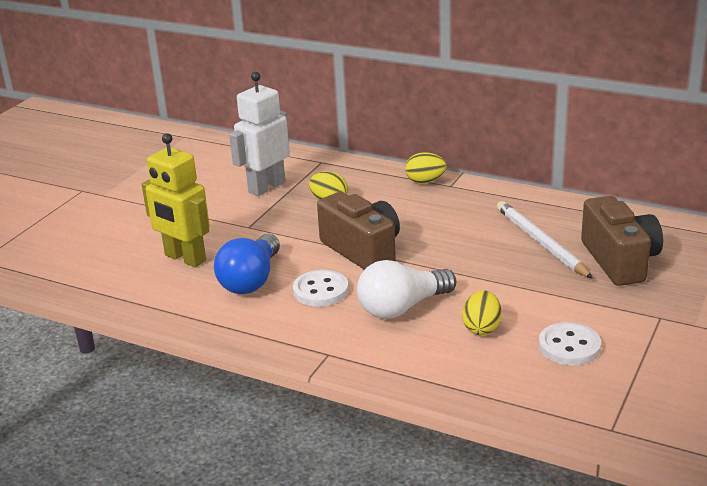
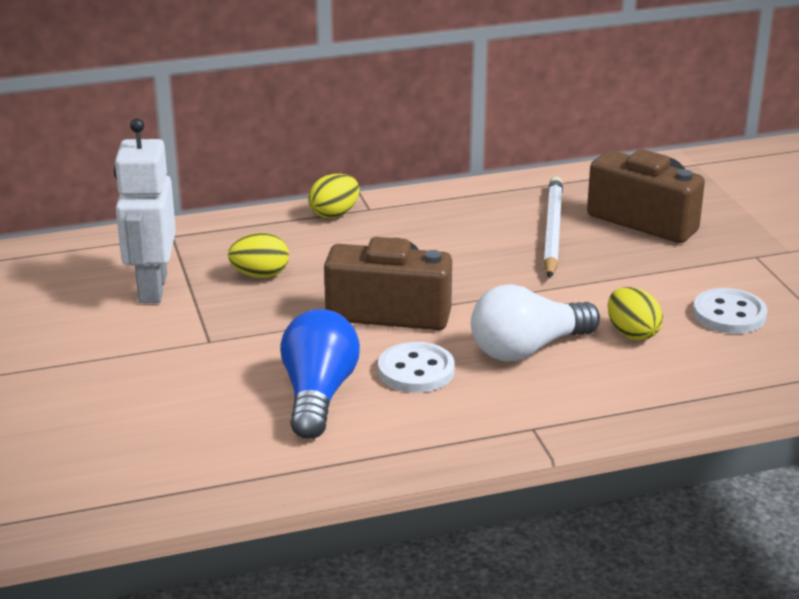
camera: 45 degrees left, 0 degrees up
yellow robot [142,133,210,267] -> none
blue light bulb [214,234,280,294] -> blue light bulb turned 150 degrees counterclockwise [280,309,360,439]
white light bulb [357,260,457,319] -> white light bulb turned 45 degrees clockwise [471,284,600,361]
white pencil [497,201,593,279] -> white pencil turned 75 degrees clockwise [543,177,563,278]

